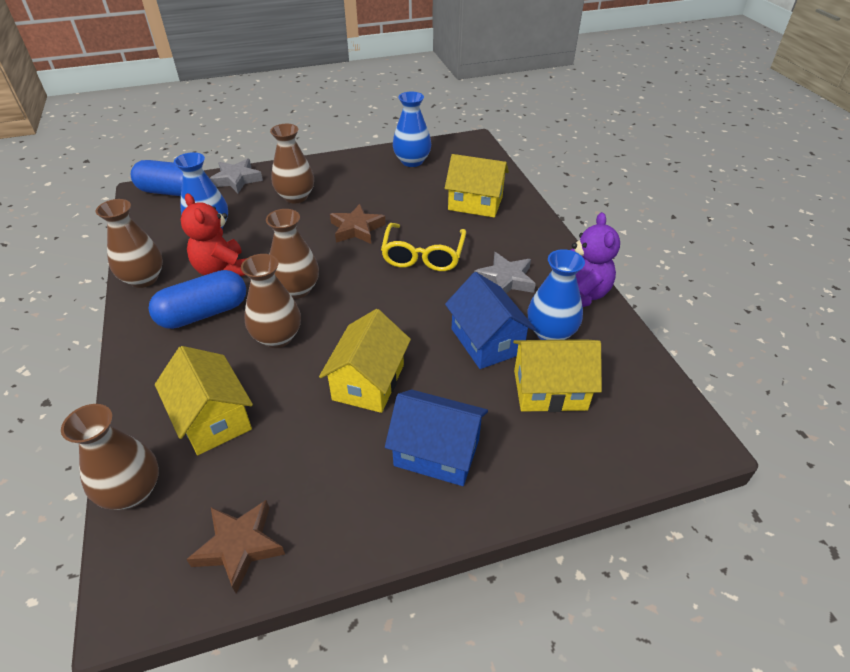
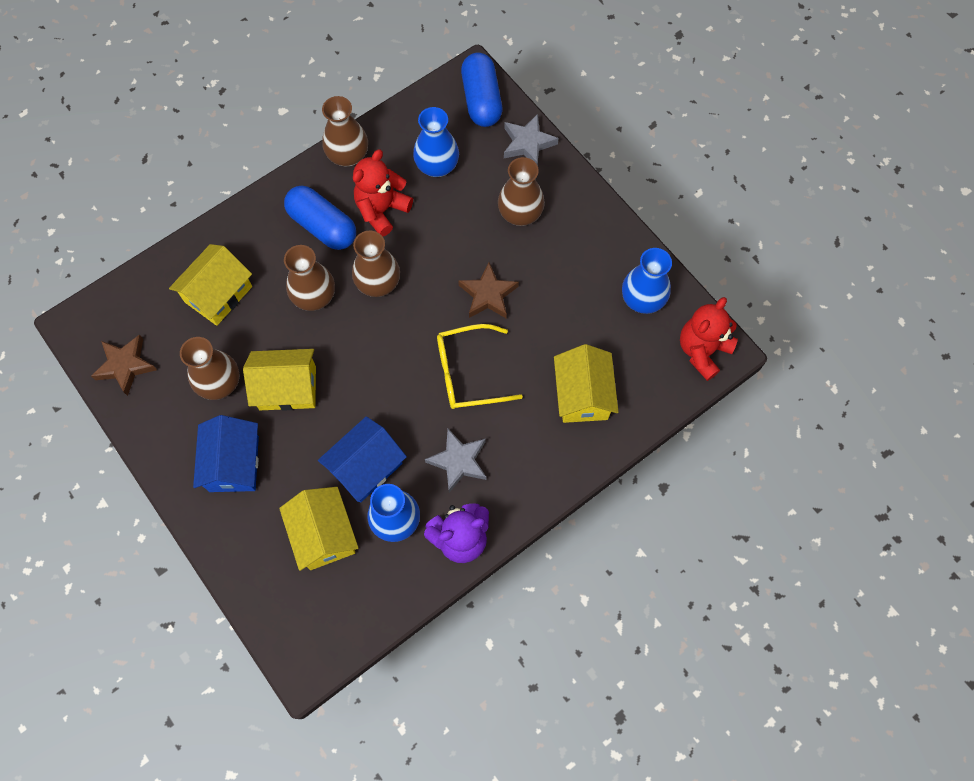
camera: 70 degrees right, 25 degrees up
brown vase [61,404,159,510] -> brown vase moved to [180,337,240,400]
none -> red teddy bear [680,297,738,381]

